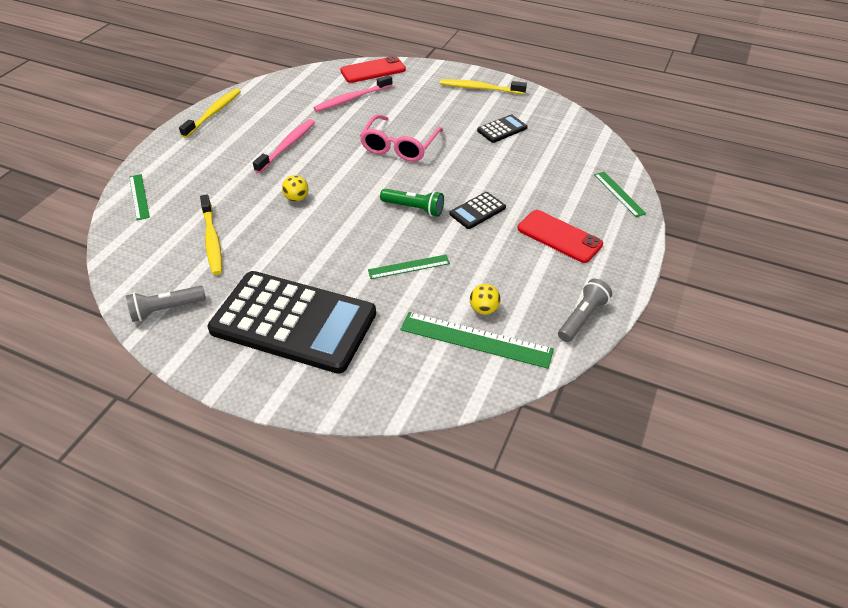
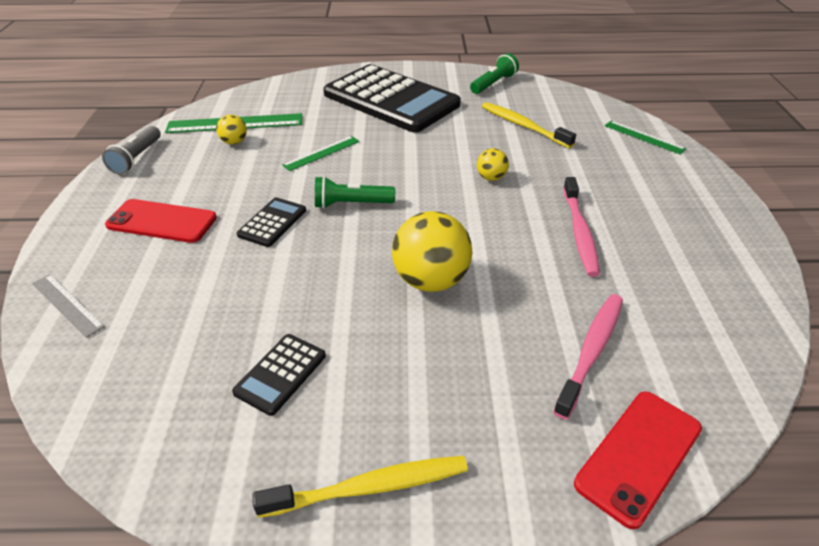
camera: 155 degrees right, 5 degrees down
grey flashlight [126,286,206,322] -> green flashlight [470,53,519,94]
yellow toothbrush [179,88,241,138] -> none
black calculator [208,271,376,374] -> black calculator turned 135 degrees counterclockwise [323,64,461,133]
pink glasses [360,114,443,162] -> yellow ball [392,211,473,292]
green ruler [594,172,647,217] -> grey ruler [32,274,105,338]

